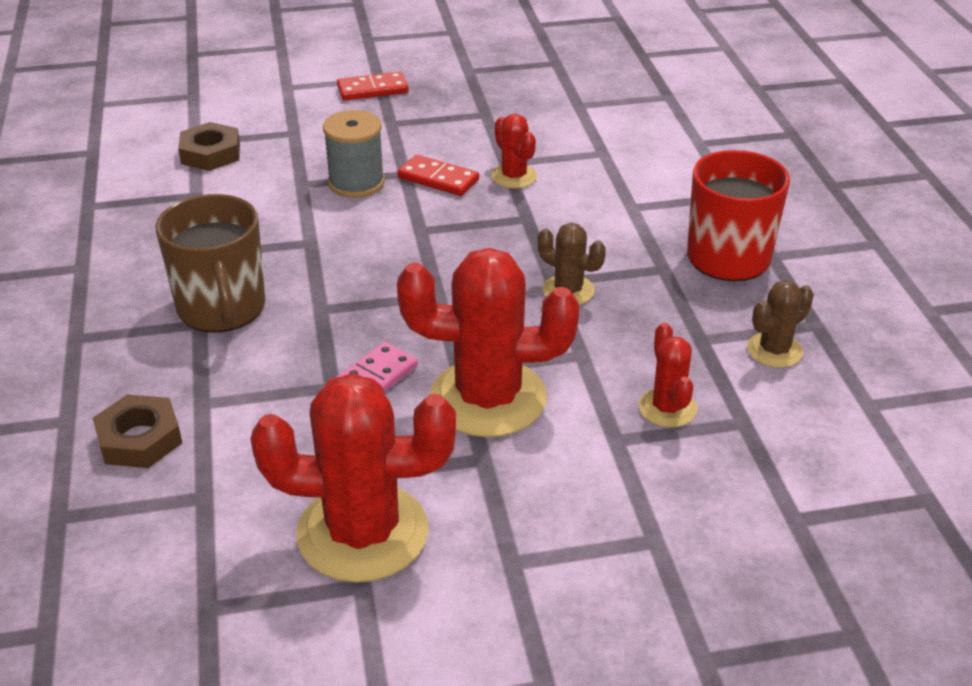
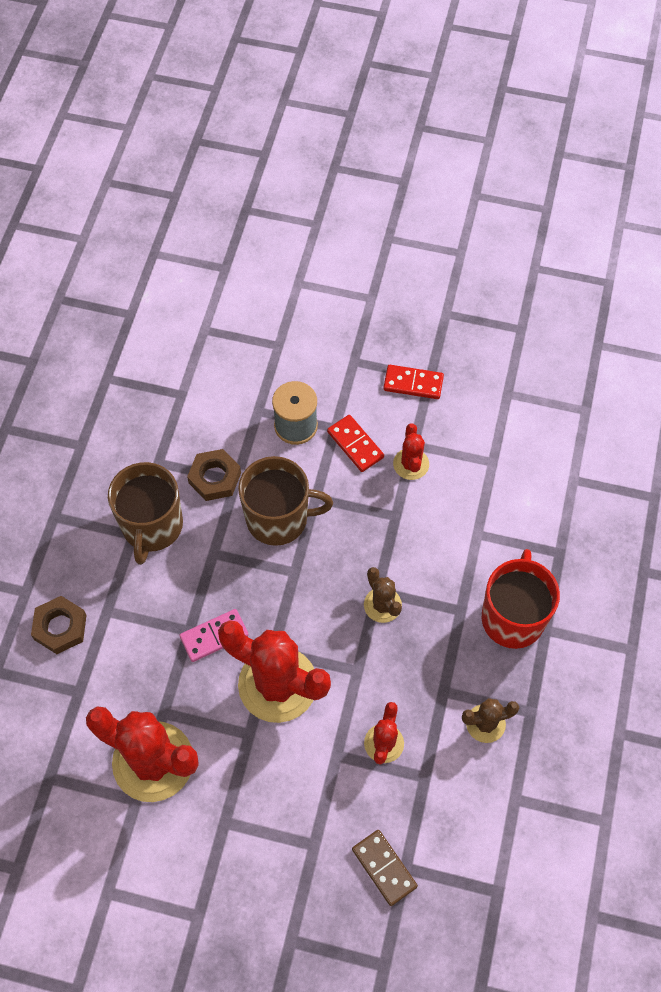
camera: 25 degrees right, 25 degrees up
brown nut [178,122,240,171] -> brown nut moved to [187,449,241,501]
red domino [337,71,409,101] -> red domino moved to [383,365,444,399]
none -> brown mug [238,456,333,546]
none -> brown domino [352,830,418,906]

